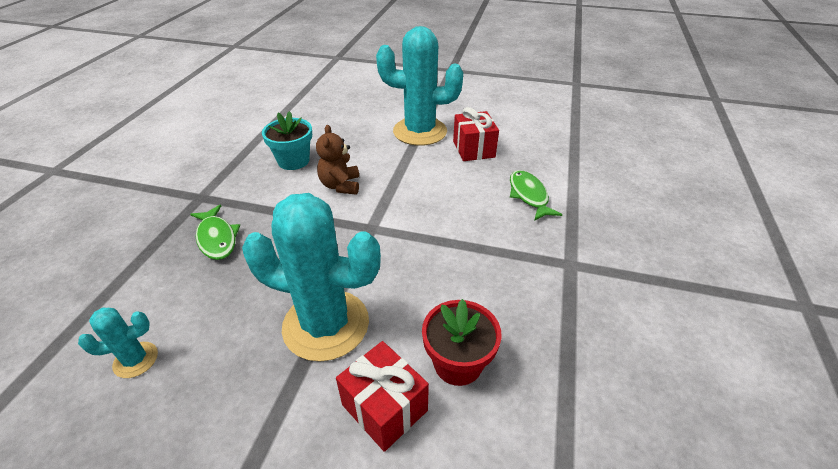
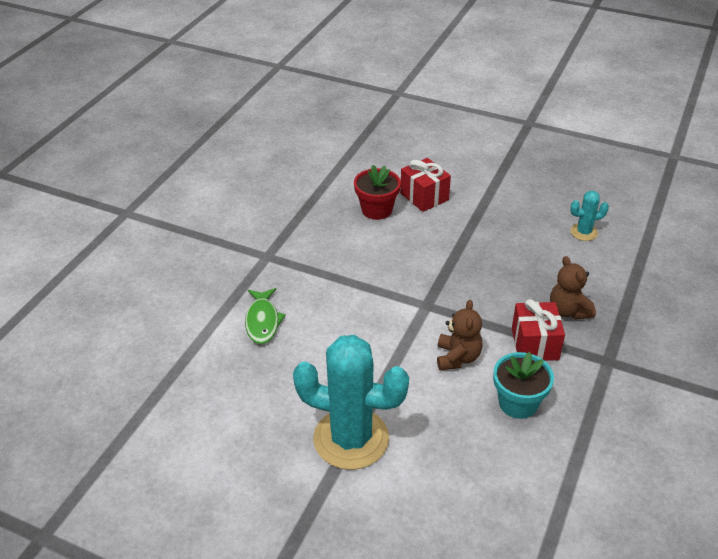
camera: 170 degrees left, 0 degrees up
green fish [190,205,240,260] -> brown teddy bear [550,256,596,320]
turquoise cactus [242,193,381,362] -> none
red gift [453,107,499,161] -> red gift moved to [512,299,565,361]

